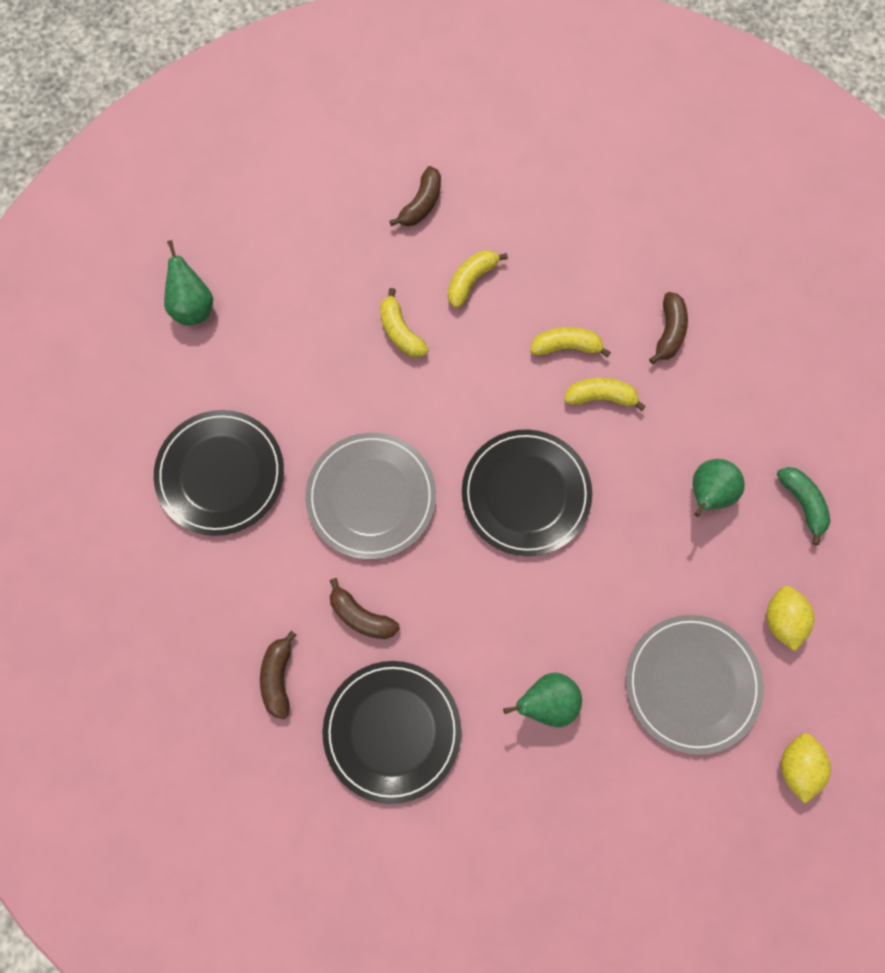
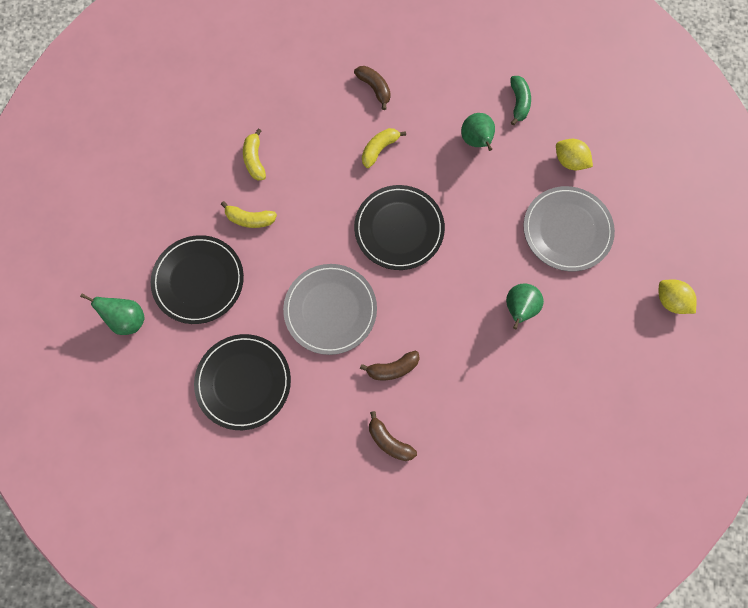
camera: 50 degrees left, 0 degrees up
black plate [322,661,461,804] -> black plate moved to [151,235,244,324]
brown banana [389,166,441,226] -> none
yellow banana [530,327,611,357] -> none
green banana [777,467,830,545] -> green banana turned 75 degrees clockwise [510,76,531,125]
yellow lemon [781,733,831,804] -> yellow lemon moved to [659,280,697,314]

